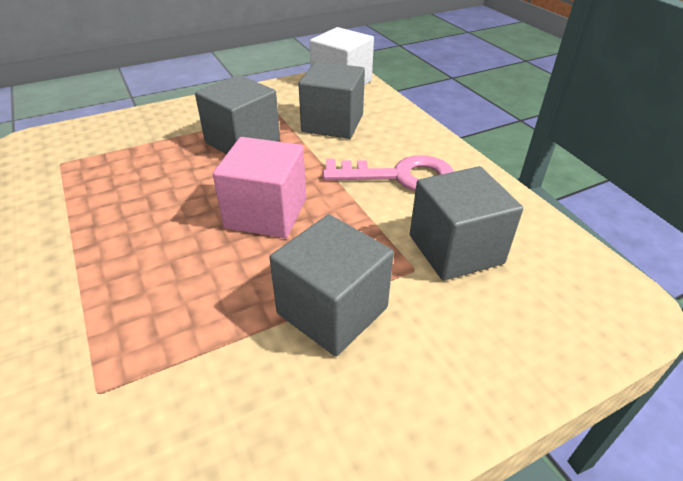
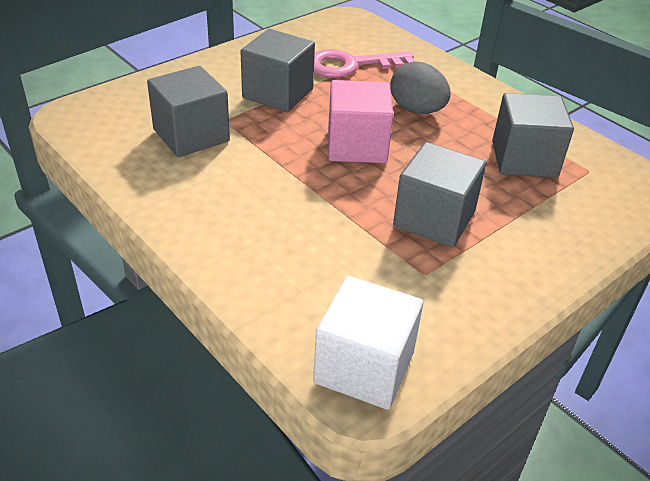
camera: 165 degrees right, 0 degrees up
grey cube [299,62,365,139] -> grey cube moved to [492,93,574,178]
pink key [323,155,454,191] -> pink key moved to [314,49,416,78]
none -> grey egg [391,61,451,114]

